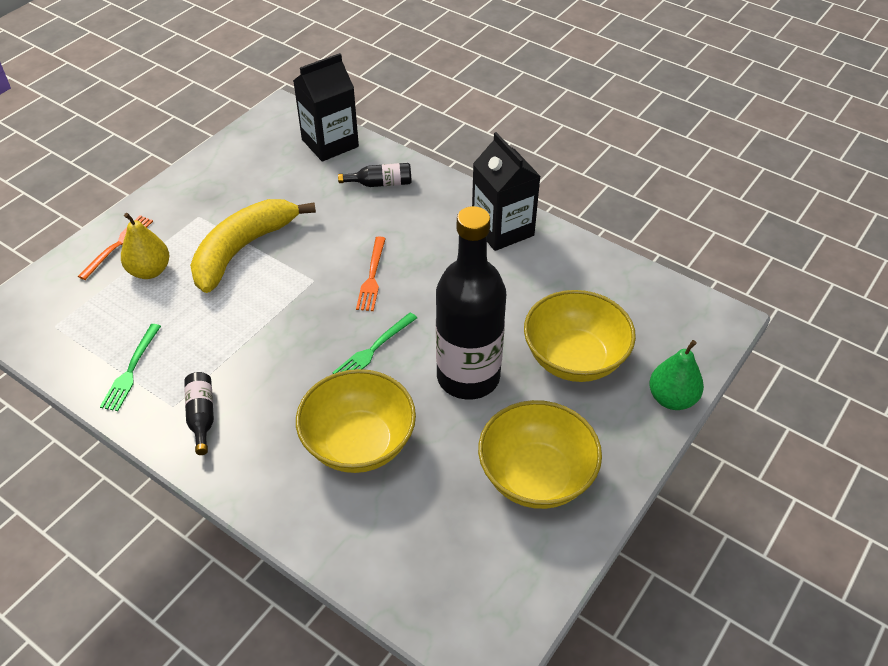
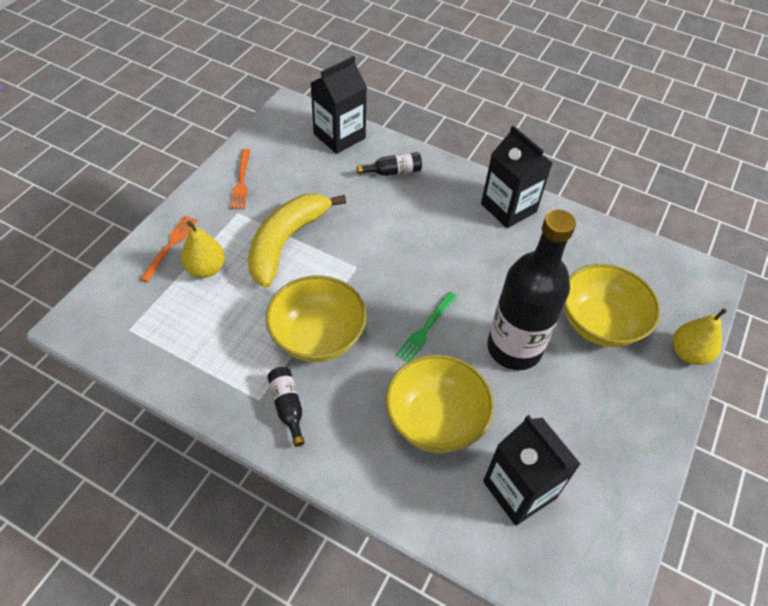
camera: 10 degrees left, 5 degrees up
green fork [100,324,161,411] -> none
orange fork [356,237,386,311] -> orange fork moved to [230,149,250,209]
yellow bowl [478,400,602,509] -> yellow bowl moved to [266,275,366,362]
green pear [649,340,704,410] -> yellow pear [673,308,727,365]
none -> black carton [483,415,581,526]

